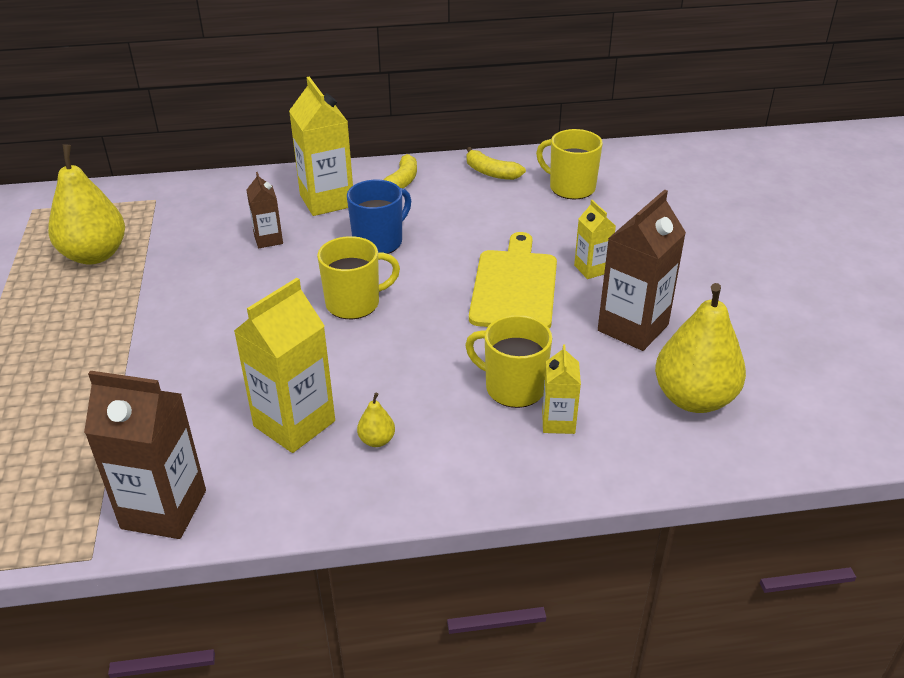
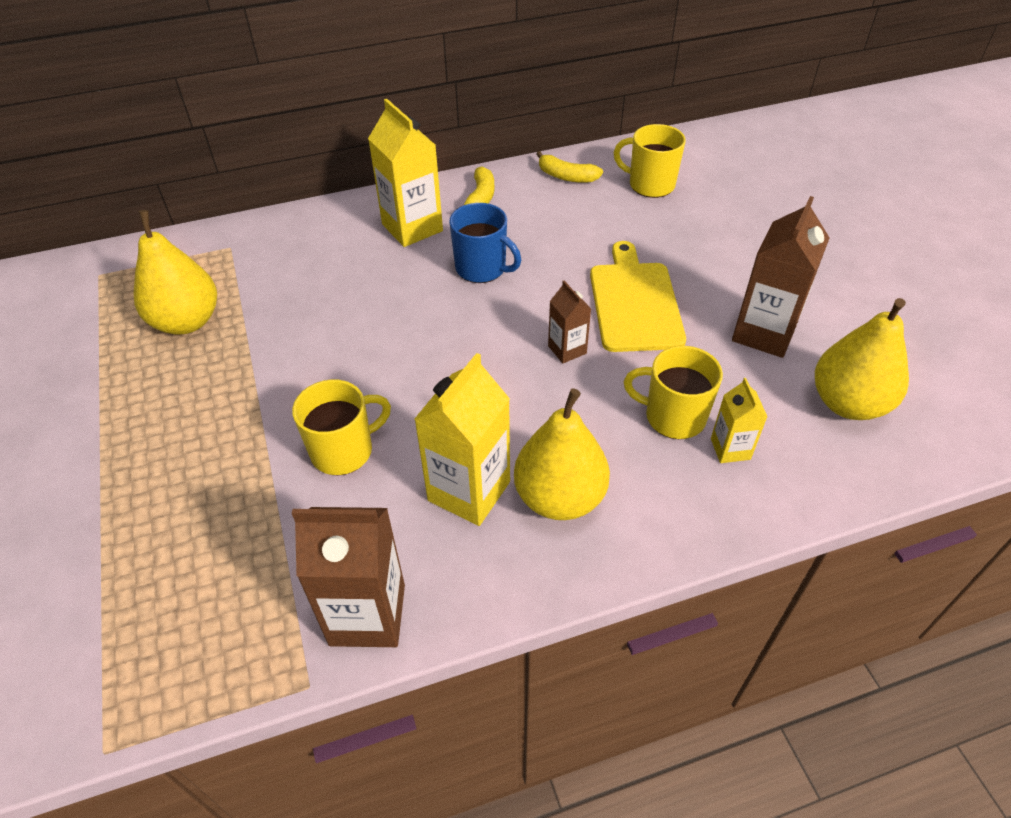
camera: 10 degrees left, 10 degrees up
brown carton [247,172,283,248] -> brown carton moved to [548,280,591,363]
yellow mug [317,236,400,319] -> yellow mug moved to [292,380,391,475]
blue mug [347,180,411,254] -> blue mug turned 90 degrees clockwise [449,203,521,283]
yellow pear [357,392,395,447] -> yellow pear [514,388,610,520], size x2.39
yellow carton [574,200,616,279] -> none

